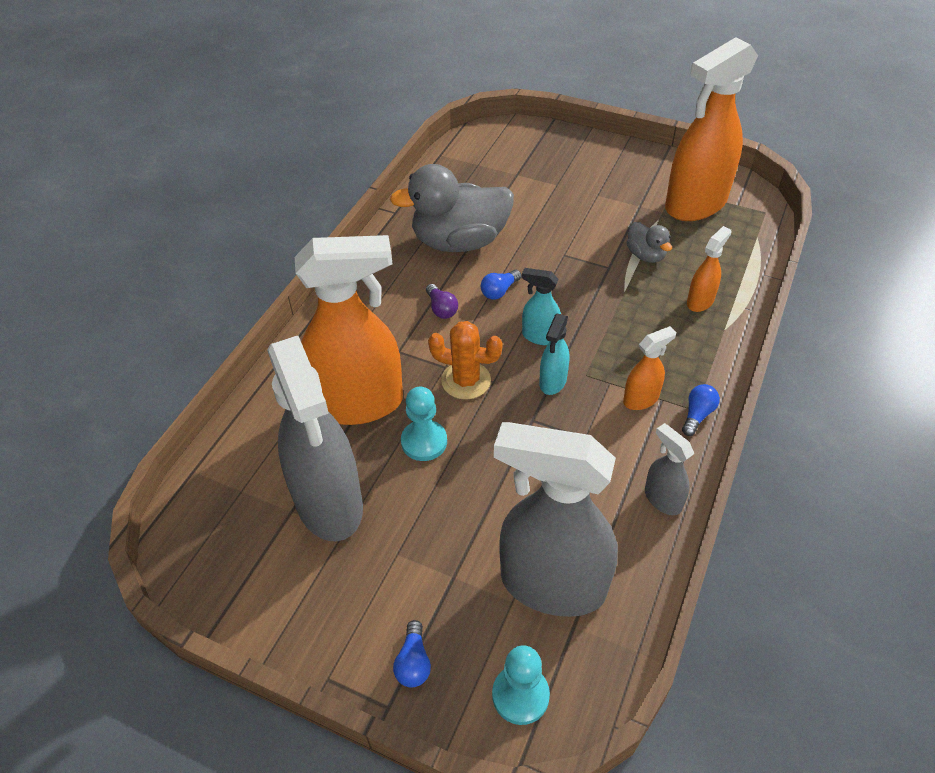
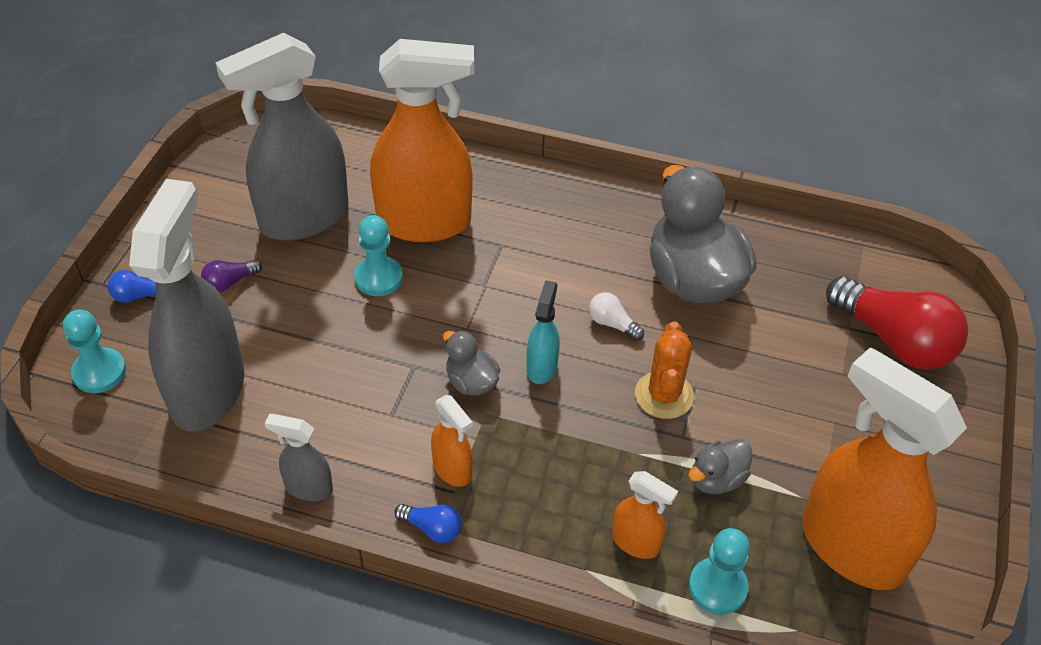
camera: 80 degrees right, 0 degrees up
orange spray bottle [295,235,403,425] -> orange spray bottle turned 75 degrees counterclockwise [370,39,474,242]
purple light bulb [426,284,458,319] -> purple light bulb moved to [201,260,262,292]
orange cactus [428,321,503,400] -> orange cactus moved to [635,321,694,419]
blue light bulb [481,270,521,300] -> white light bulb [589,292,644,341]
turquoise spray bottle [539,314,570,395] -> grey duck [443,330,500,396]
grey spray bottle [645,423,694,515] -> grey spray bottle turned 120 degrees counterclockwise [265,414,333,501]
none -> turquoise pawn [689,528,750,615]
none -> red light bulb [826,276,968,370]

